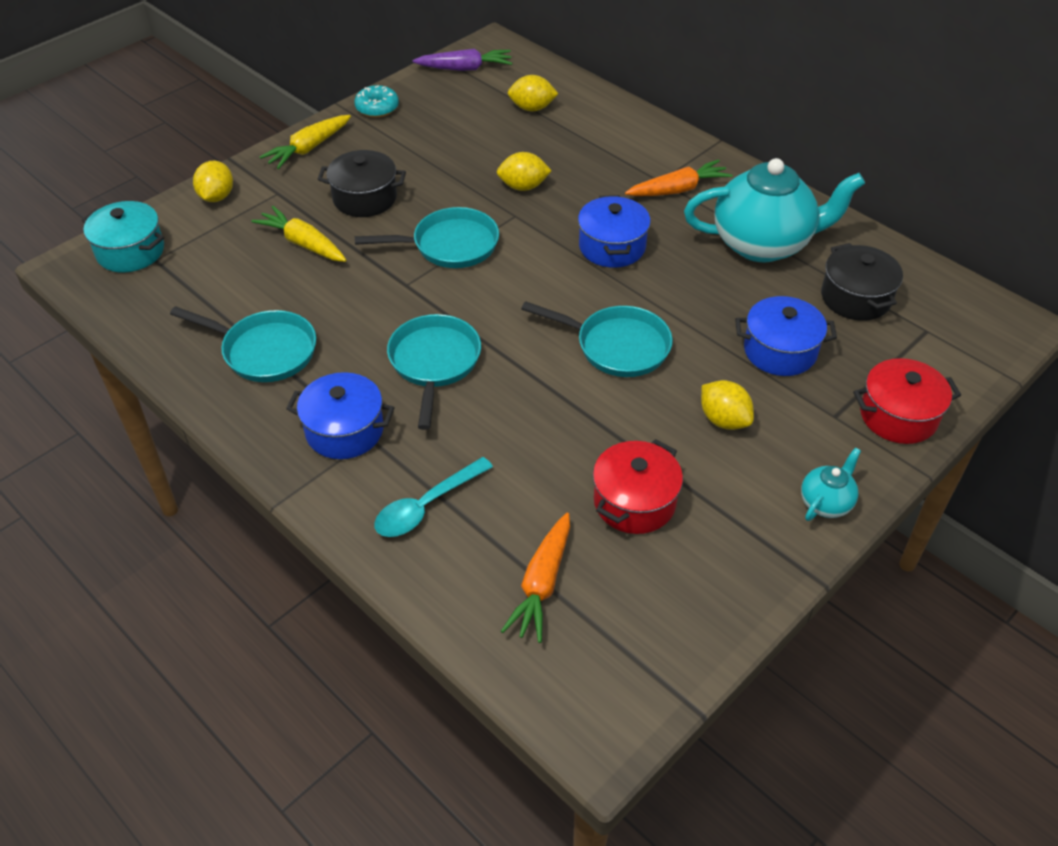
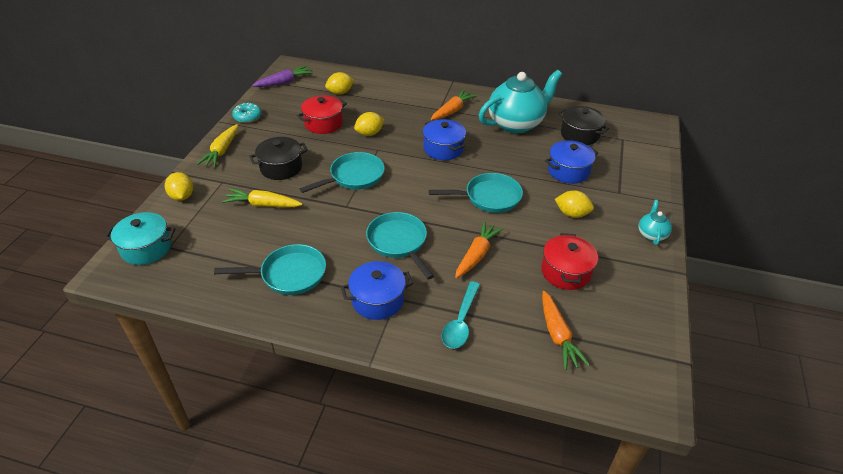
camera: 30 degrees left, 5 degrees down
red pot [853,358,961,444] -> red pot moved to [297,95,347,134]
none -> orange carrot [455,221,504,278]

